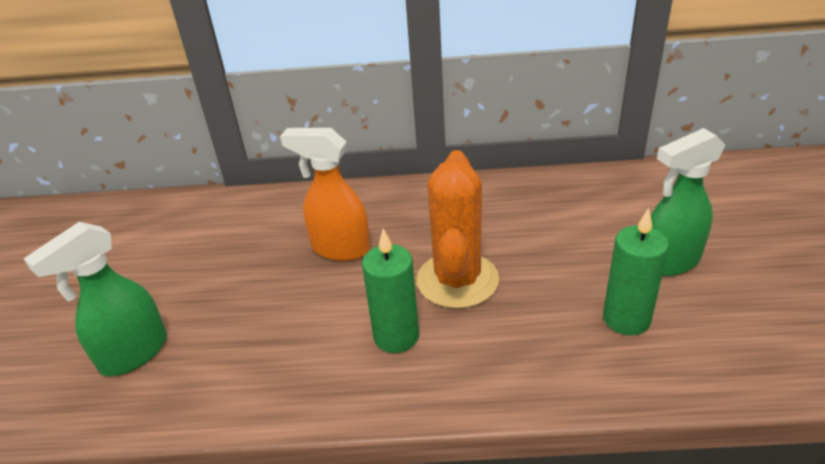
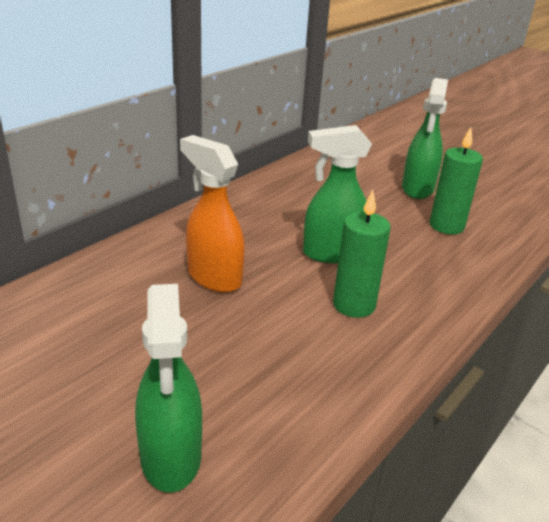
camera: 55 degrees left, 5 degrees down
orange spray bottle [280,128,370,261] -> orange spray bottle turned 75 degrees clockwise [180,135,245,293]
orange cactus [417,150,499,309] -> green spray bottle [303,125,372,263]

